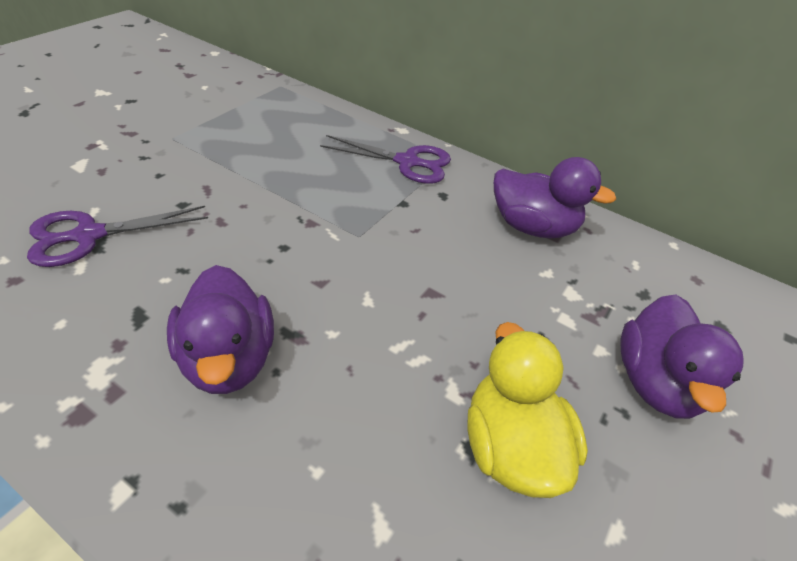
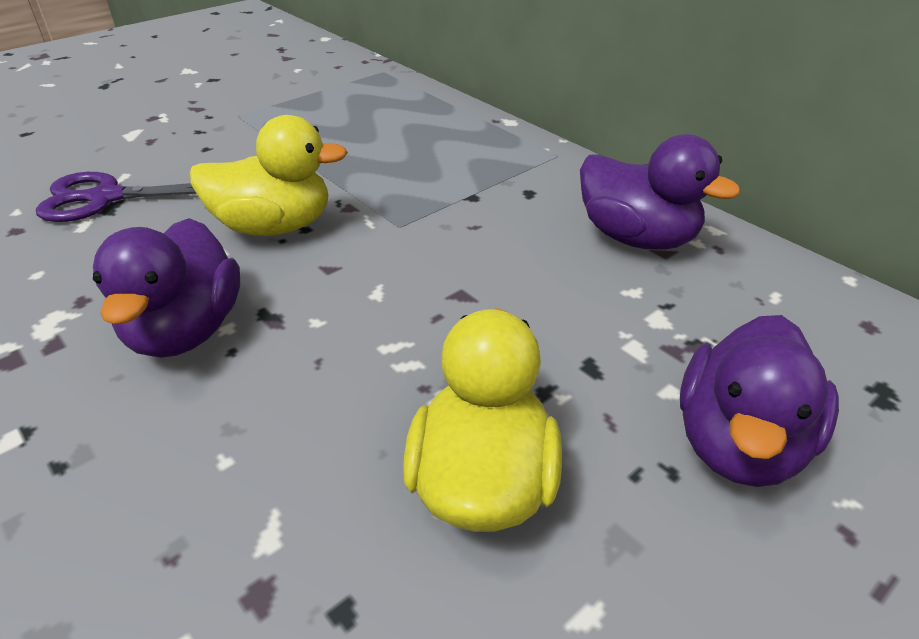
camera: 20 degrees right, 5 degrees down
purple scissors [320,135,451,184] -> none
none -> yellow duck [190,115,348,236]

